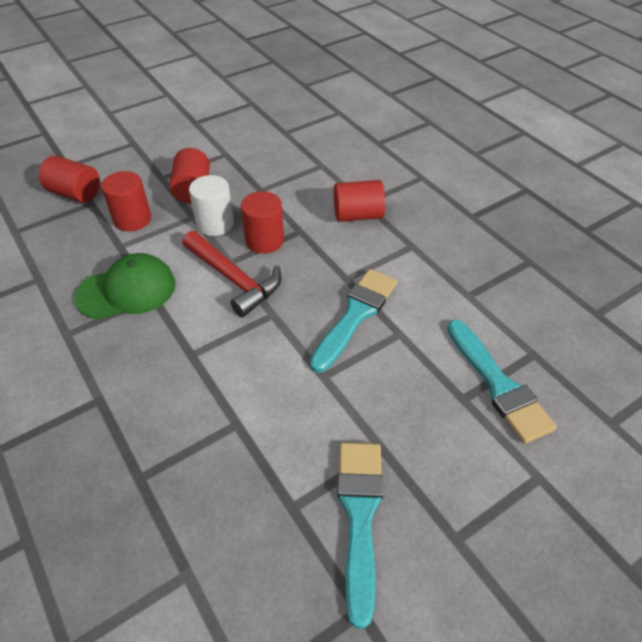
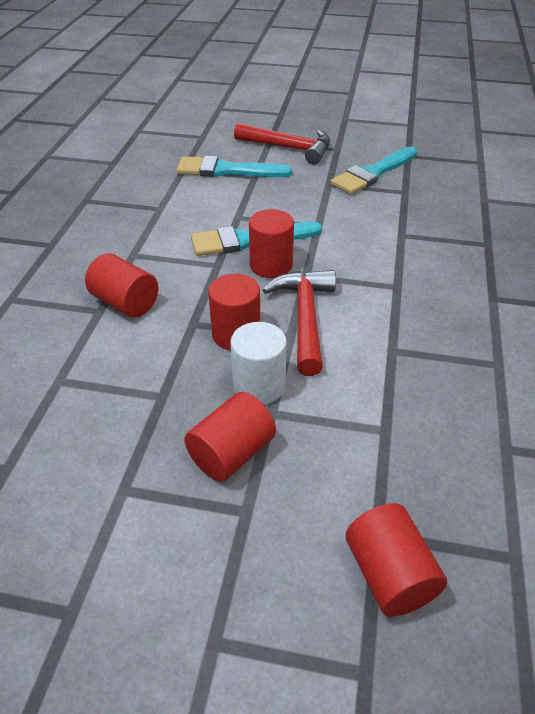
camera: 135 degrees left, 5 degrees down
green cap [75,253,176,320] -> none
red cylinder [101,171,151,232] -> red cylinder moved to [249,209,294,278]
turquoise brush [447,320,557,444] -> turquoise brush turned 105 degrees counterclockwise [176,156,292,177]
none -> red hammer [234,123,330,164]

